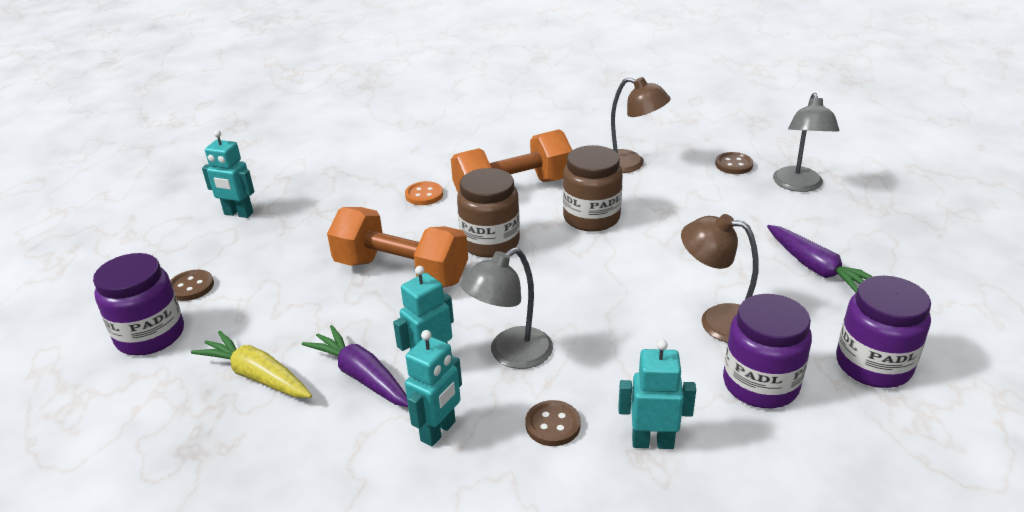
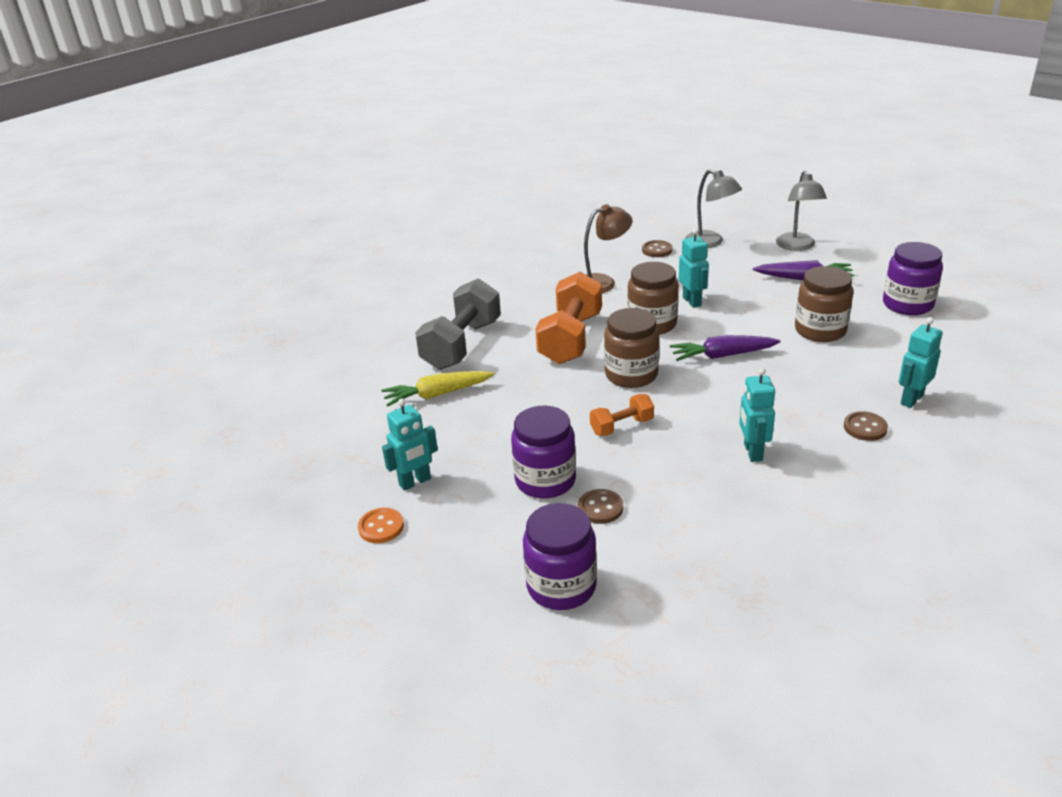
camera: 50 degrees left, 0 degrees up
brown button [170,270,214,301] -> brown button moved to [578,489,623,524]
yellow carrot [191,331,312,398] -> yellow carrot moved to [381,371,494,407]
purple carrot [302,325,408,407] -> purple carrot moved to [670,335,781,361]
orange dumbbell [327,207,468,288] -> orange dumbbell [590,394,654,436], size x0.51
orange button [405,181,443,205] -> orange button moved to [358,508,404,543]
turquoise robot [405,330,462,446] -> turquoise robot moved to [679,228,709,308]
grey lamp [460,248,553,369] -> grey lamp moved to [776,171,827,251]
brown lamp [681,214,759,343] -> brown jar [795,266,854,342]
purple jar [723,294,812,408] -> purple jar moved to [511,406,576,498]
none -> grey dumbbell [415,279,501,370]

